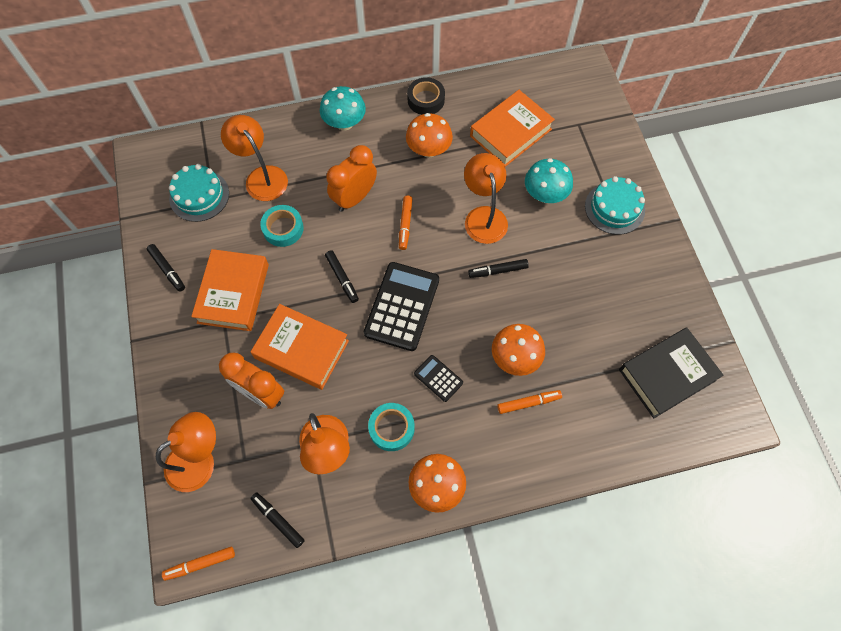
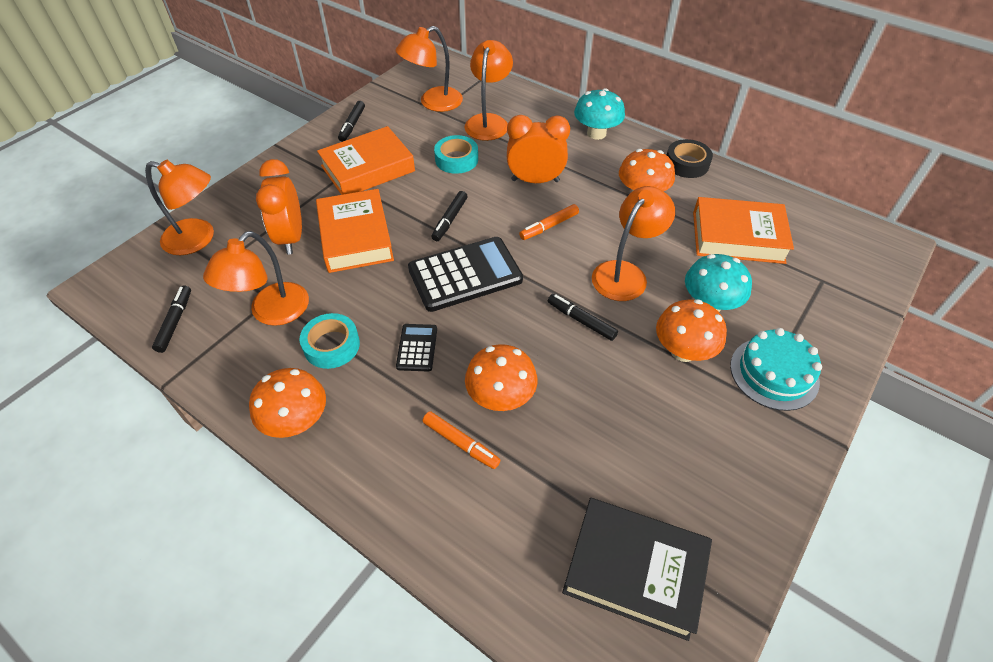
camera: 50 degrees right, 15 degrees down
orange marker [162,547,235,581] -> none
turquoise cake [169,164,229,222] -> orange lamp [395,26,463,112]
none -> orange mushroom [656,299,727,362]

